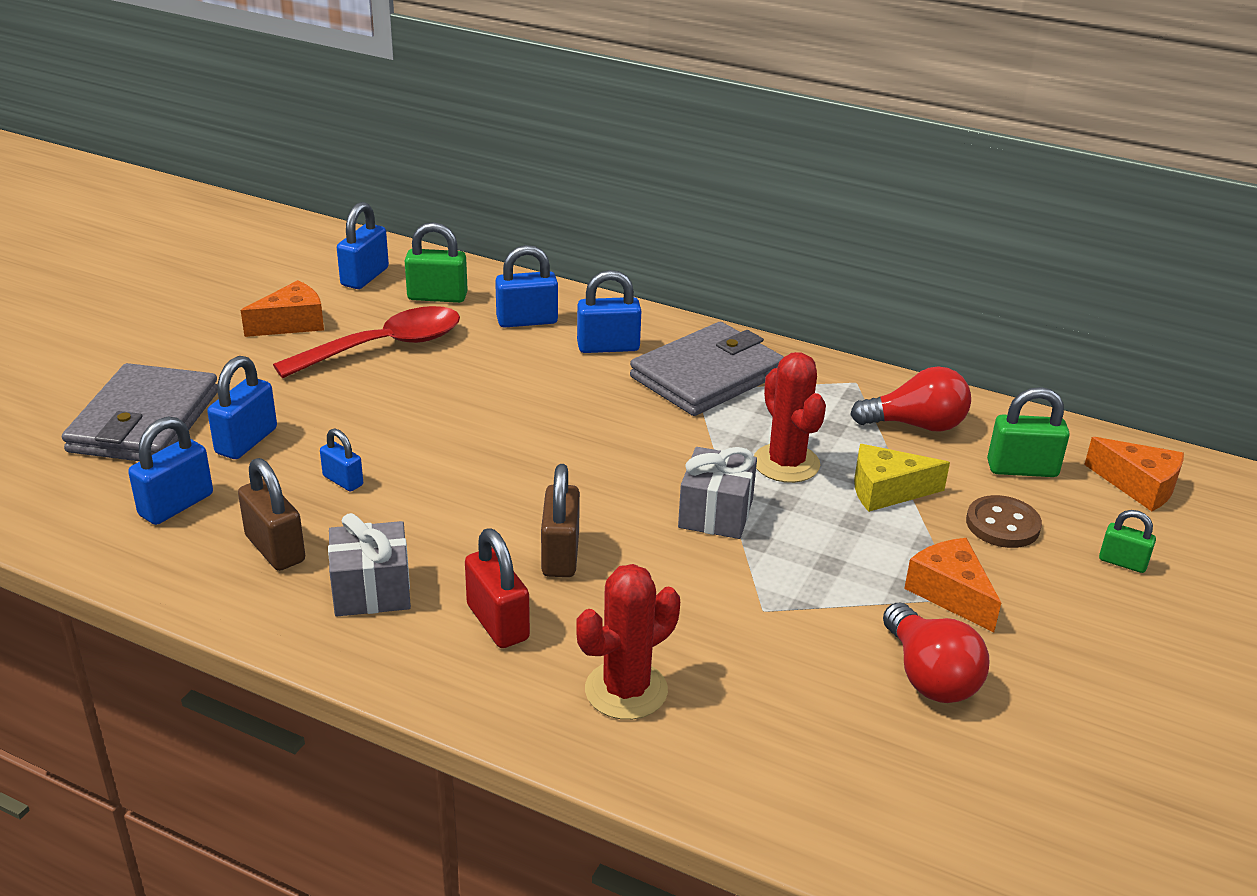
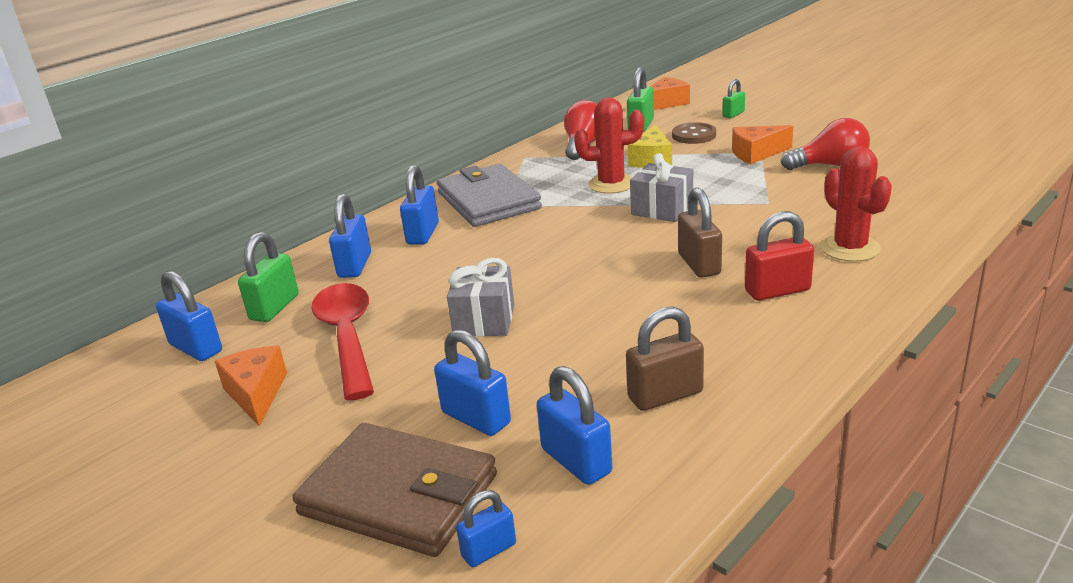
camera: 70 degrees left, 5 degrees down
grey wallet [62,363,218,461] -> brown wallet [292,423,497,557]
blue padlock [320,428,363,492] -> blue padlock moved to [456,490,516,567]
grey gift [328,513,411,617] -> grey gift moved to [447,258,514,337]
brown padlock [541,464,580,577] -> brown padlock turned 60 degrees clockwise [678,187,722,278]

